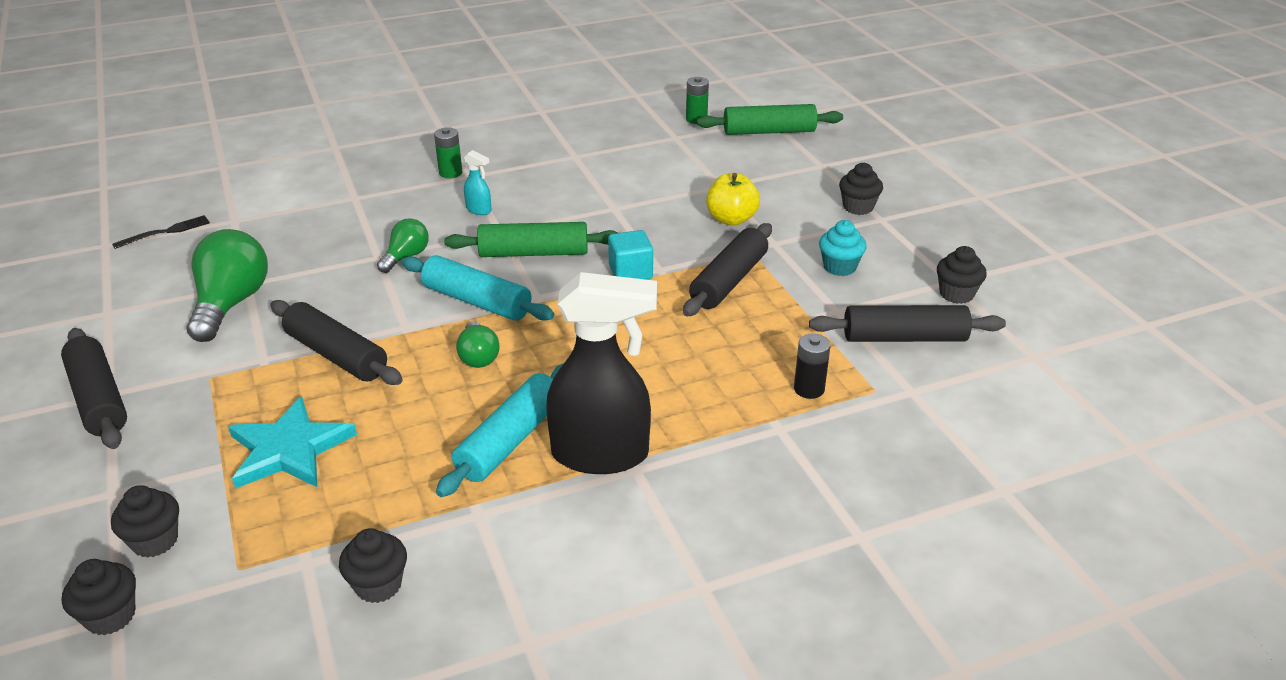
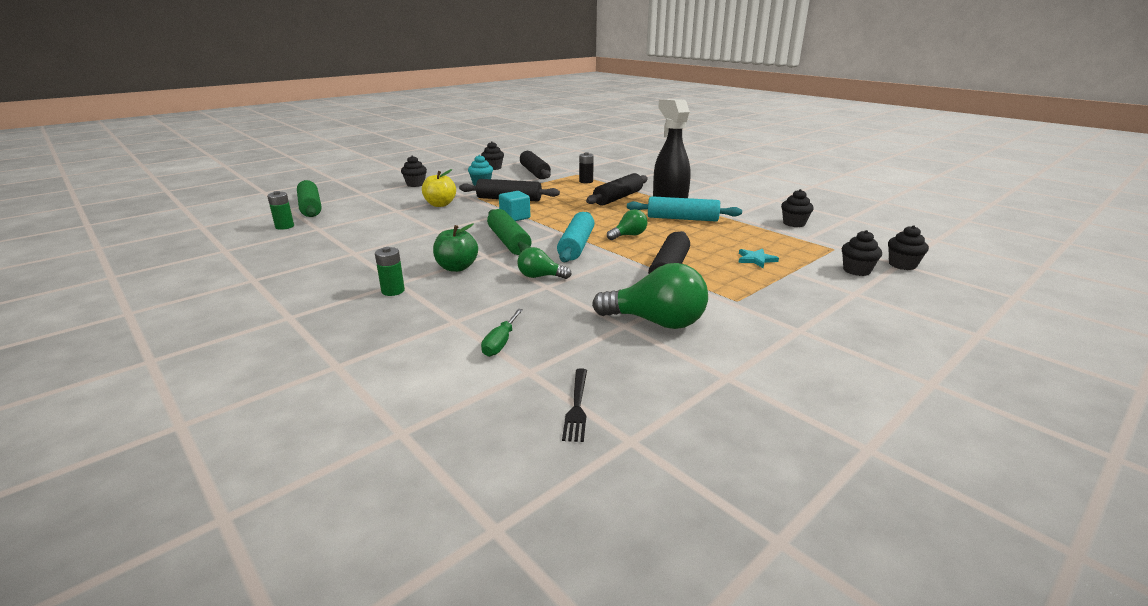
camera: 110 degrees left, 10 degrees down
black rolling pin [61,328,127,449] -> black rolling pin moved to [586,173,648,206]
black fork [112,215,210,249] -> black fork turned 120 degrees counterclockwise [562,368,587,442]
green light bulb [186,229,268,342] -> green light bulb turned 150 degrees counterclockwise [592,263,708,329]
turquoise star [228,396,357,489] -> turquoise star [738,249,779,268], size x0.52
turquoise spray bottle [464,150,492,215] -> green apple [433,224,478,272]
none -> green screwdriver [481,309,523,357]

